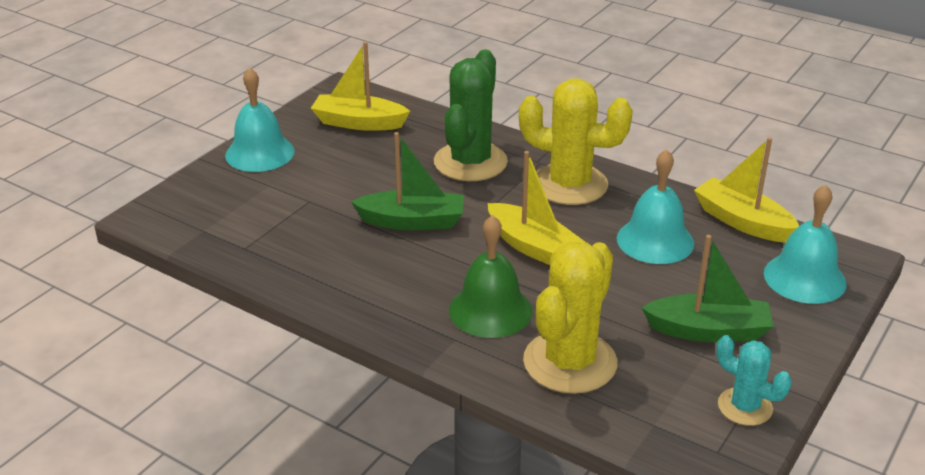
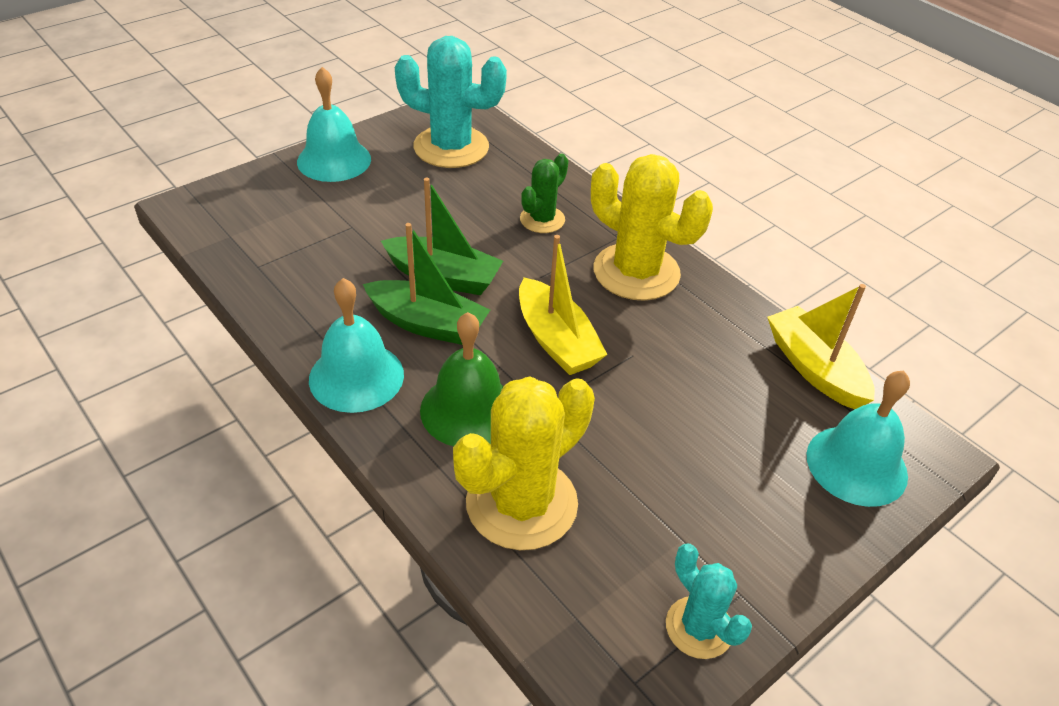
camera: 15 degrees right, 10 degrees up
yellow boat [311,42,410,131] -> turquoise cactus [395,36,507,168]
green cactus [434,50,508,181] -> green cactus [520,153,568,233], size x0.55
turquoise bell [617,149,694,264] -> turquoise bell moved to [309,278,404,413]
green boat [642,235,774,342] -> green boat moved to [363,223,490,345]

